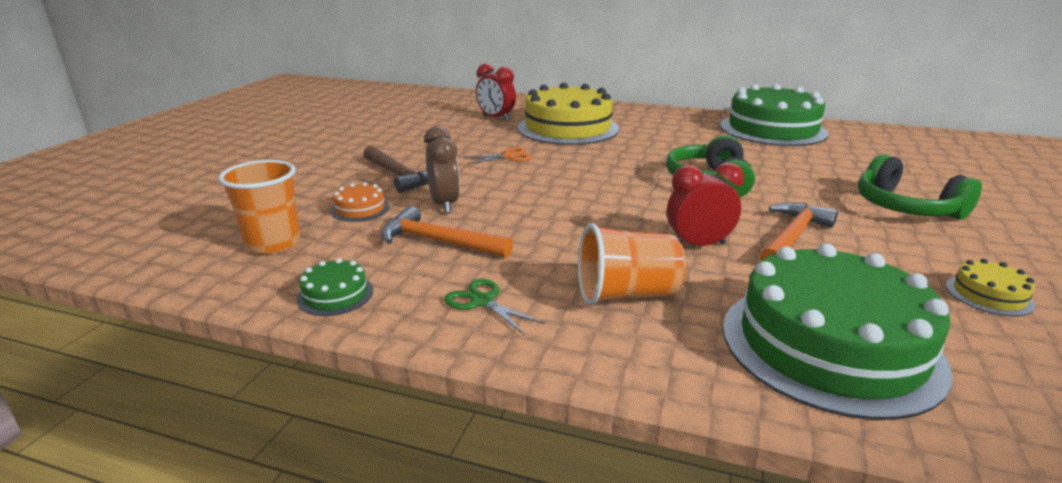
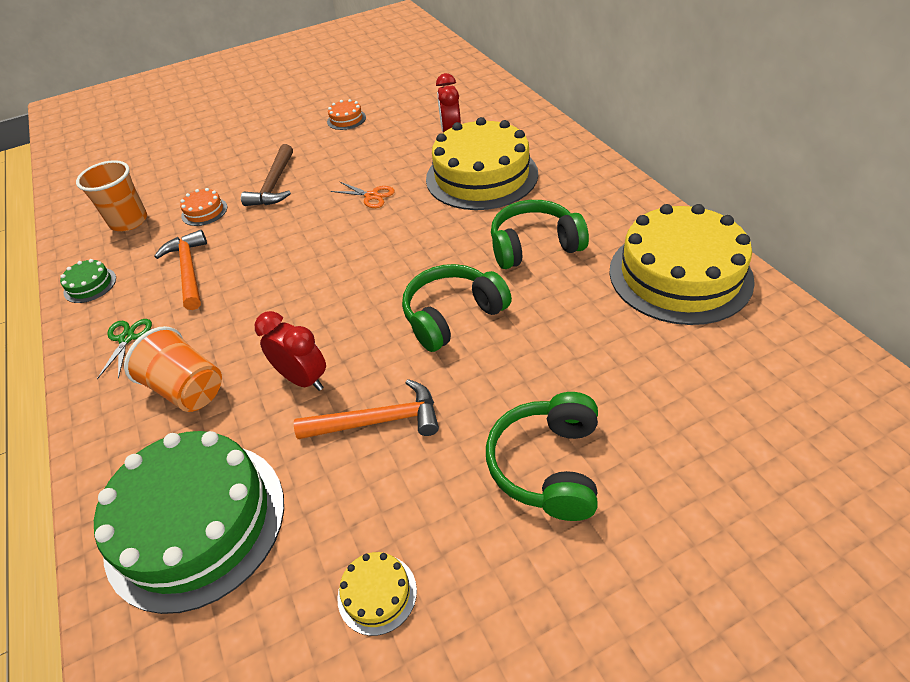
camera: 50 degrees right, 20 degrees up
brown clock [424,126,460,214] -> none
green cake [720,84,828,146] -> yellow cake [609,204,755,325]
none -> orange cake [327,99,366,130]
none -> green headphones [491,200,589,269]

